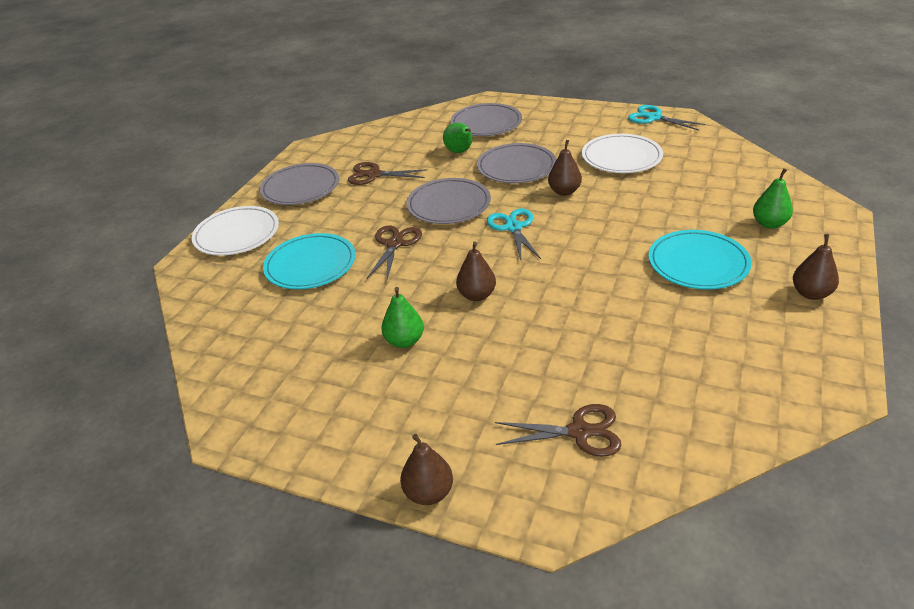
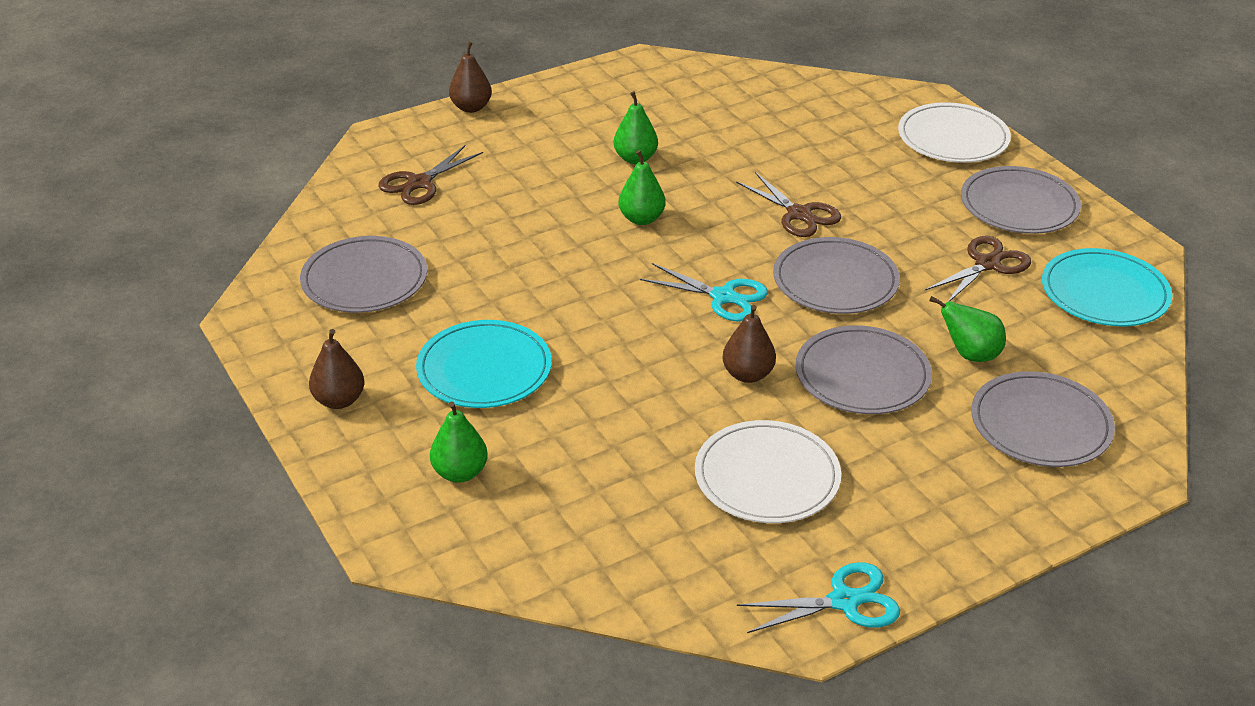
camera: 125 degrees right, 0 degrees up
turquoise plate [263,233,356,289] -> turquoise plate moved to [1042,248,1172,326]
brown pear [456,241,496,301] -> green pear [618,150,665,225]
none -> grey plate [300,236,427,313]

